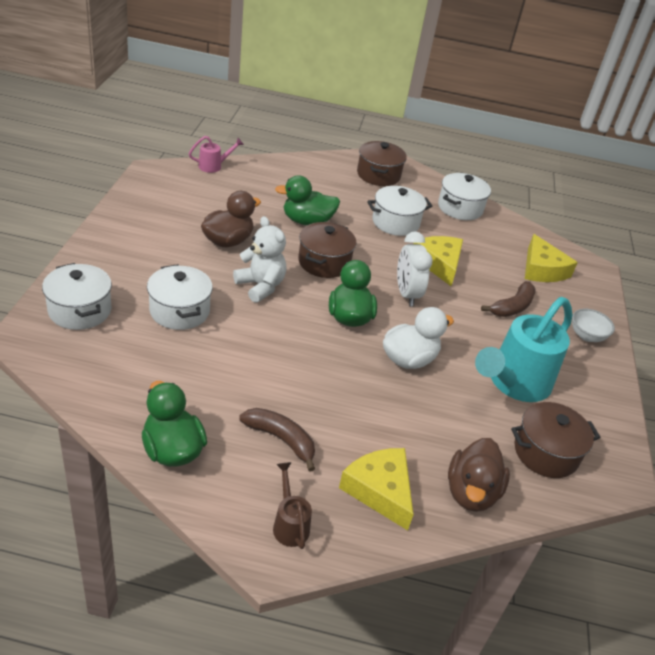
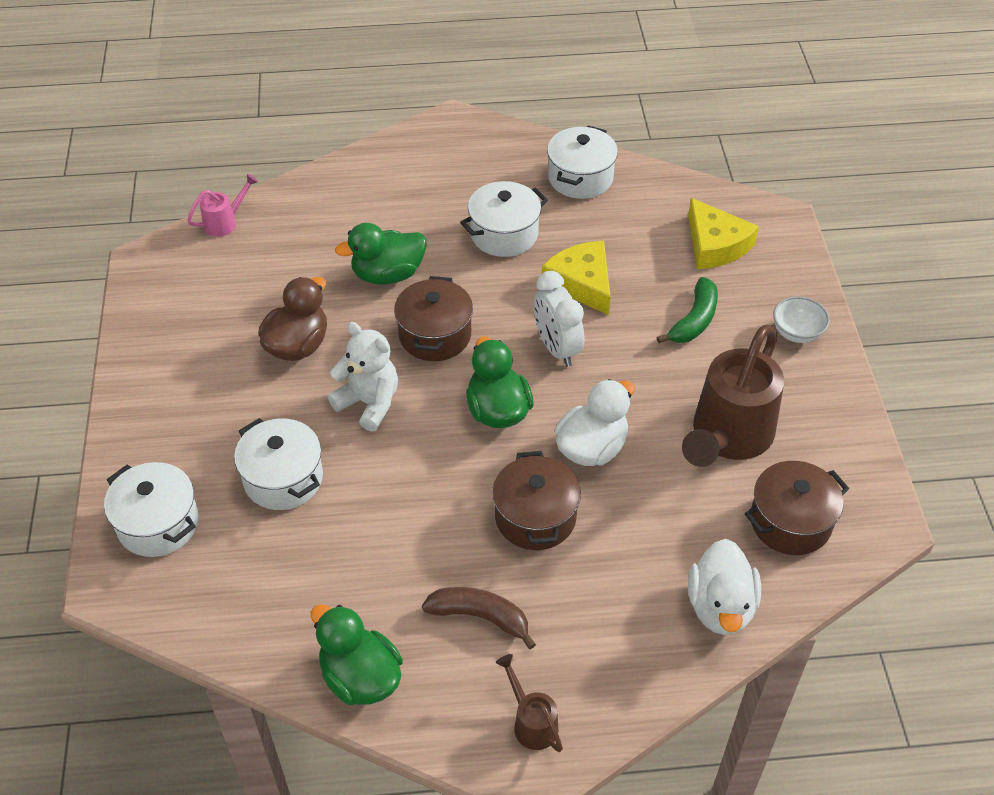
camera: 10 degrees left, 10 degrees up
yellow cheese [339,448,414,530] -> none
brown pot [357,141,407,186] -> brown pot moved to [492,451,581,550]
brown duck [448,438,510,512] -> white duck [688,539,761,635]
turquoise watering can [475,297,572,402] -> brown watering can [682,325,784,467]
brown banana [481,281,536,317] -> green banana [657,277,718,343]

